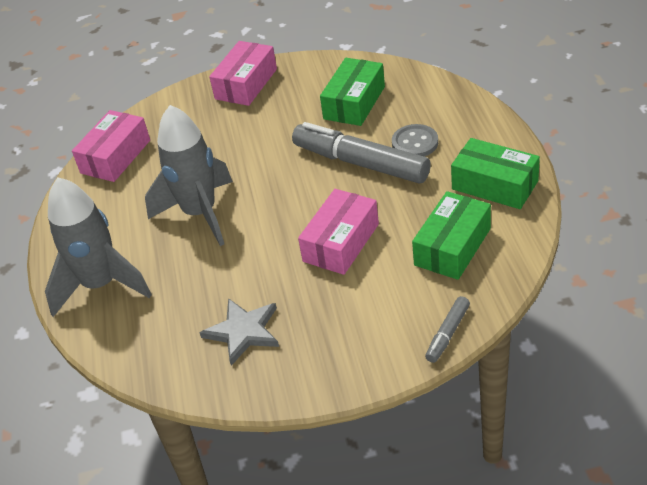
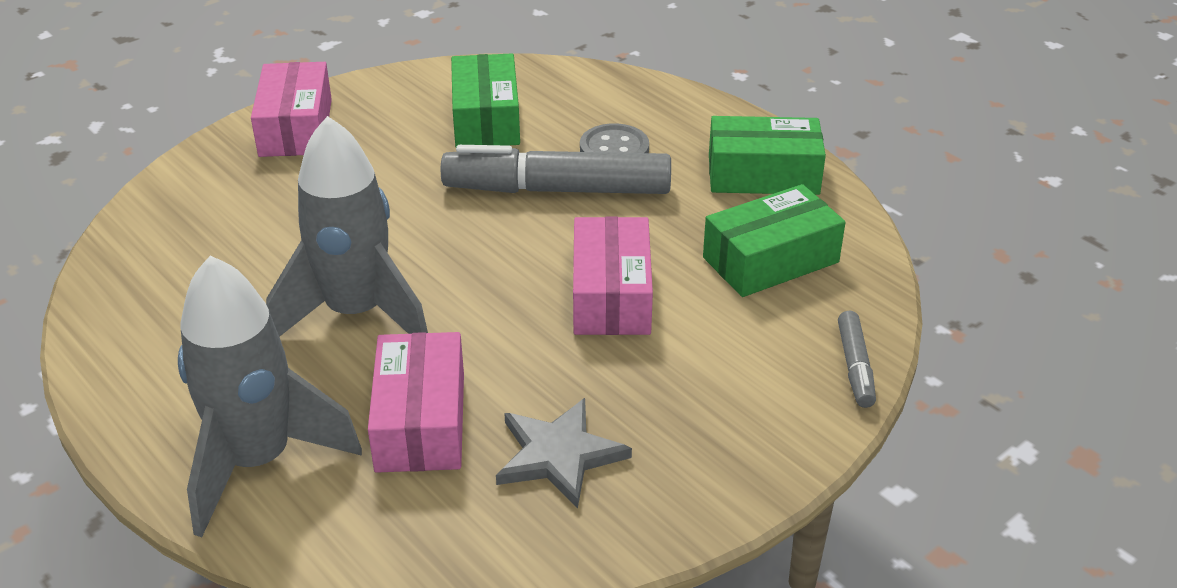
camera: 35 degrees left, 5 degrees down
pink box [72,110,150,182] -> pink box moved to [368,332,464,473]
green box [412,191,491,280] -> green box turned 60 degrees clockwise [703,184,846,297]

